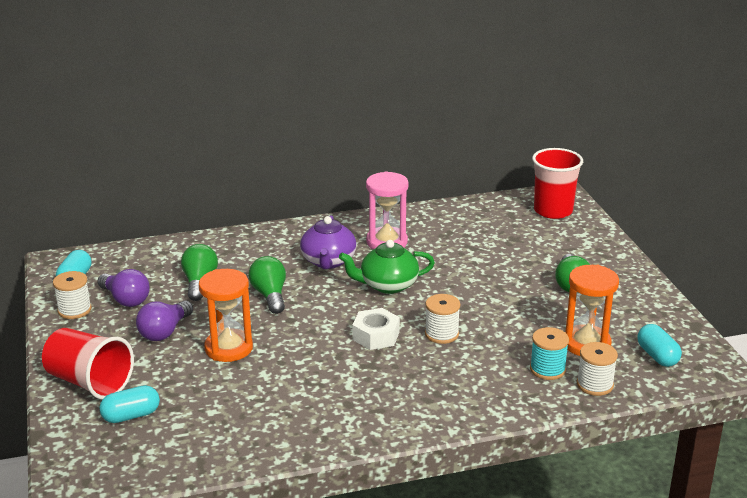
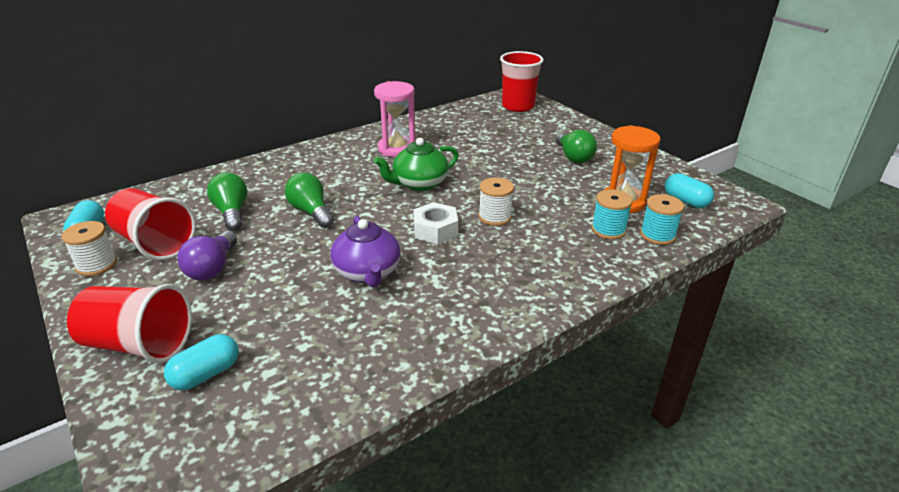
camera: 20 degrees left, 5 degrees up
purple light bulb [97,269,150,307] -> red cup [105,188,196,260]
orange hourglass [199,269,253,362] -> none
purple teapot [300,215,357,269] -> purple teapot moved to [330,216,401,287]
white spool [577,342,618,396] -> turquoise spool [640,194,684,245]

